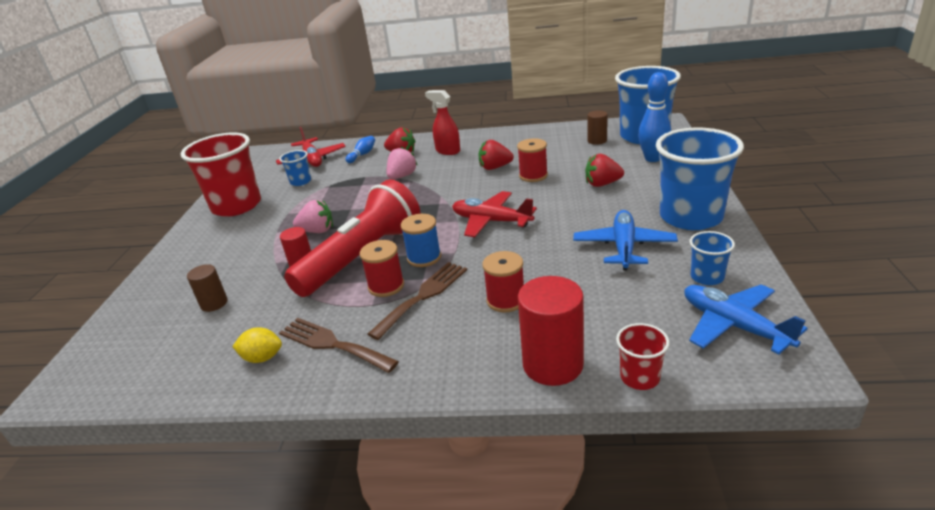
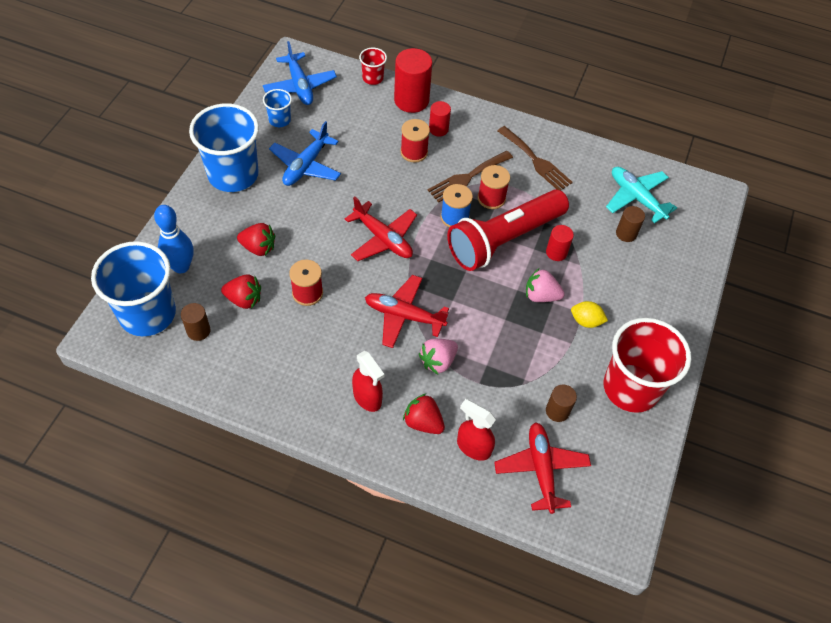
camera: 170 degrees left, 25 degrees up
yellow lemon [232,327,282,363] -> yellow lemon moved to [571,301,608,328]
blue cup [279,150,311,186] -> brown cylinder [546,385,577,422]
blue bowling pin [346,136,375,163] -> red spray bottle [457,399,496,461]
red strawberry [478,140,514,170] -> red strawberry moved to [221,274,261,309]
none -> red plane [365,275,449,348]
none -> red cylinder [429,101,451,136]
none -> turquoise plane [606,167,677,223]

